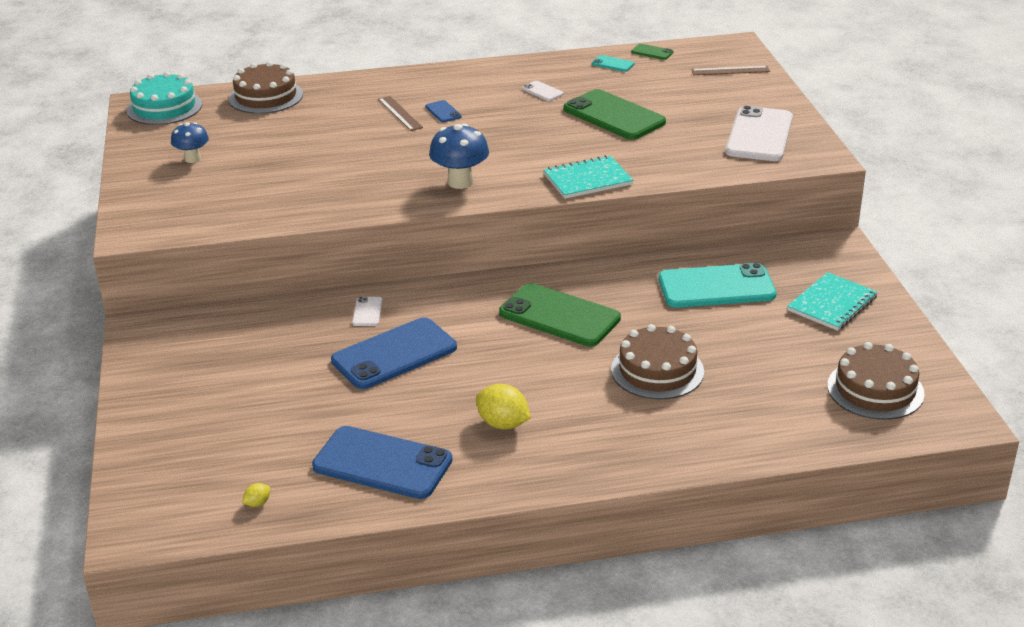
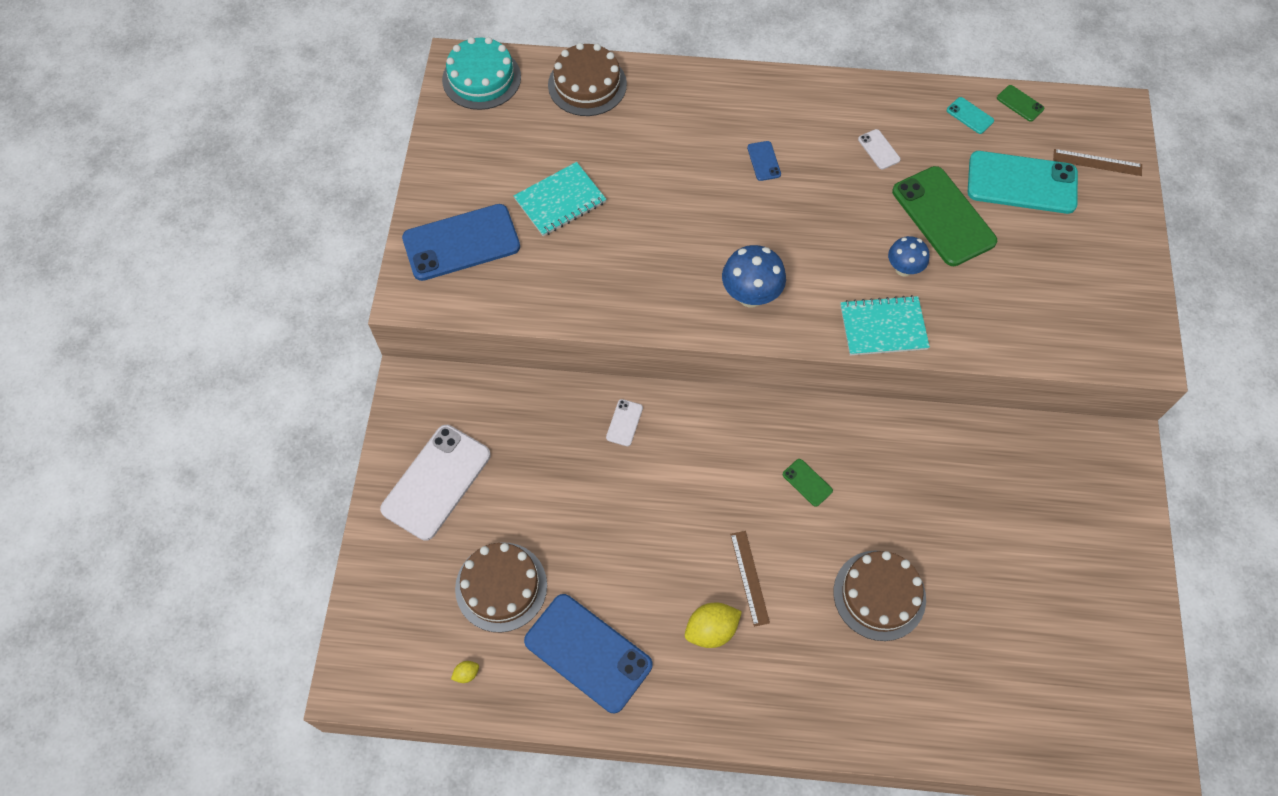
camera: 15 degrees right, 30 degrees up
blue mushroom [171,122,209,163] -> blue mushroom moved to [888,236,929,277]
blue phone [331,317,457,389] -> blue phone moved to [402,204,520,281]
brown ruler [378,96,423,131] -> brown ruler moved to [730,531,770,627]
yellow lemon [476,384,531,430] -> yellow lemon turned 75 degrees counterclockwise [685,603,742,648]
green phone [499,283,621,346] -> green phone [783,459,833,507], size x0.43
turquoise phone [659,263,776,308] -> turquoise phone moved to [968,151,1078,214]
white phone [725,105,793,161] -> white phone moved to [380,425,491,541]
turquoise notebook [787,272,878,331] -> turquoise notebook moved to [514,162,606,236]
brown cake [827,342,925,420] -> brown cake moved to [455,542,547,632]

